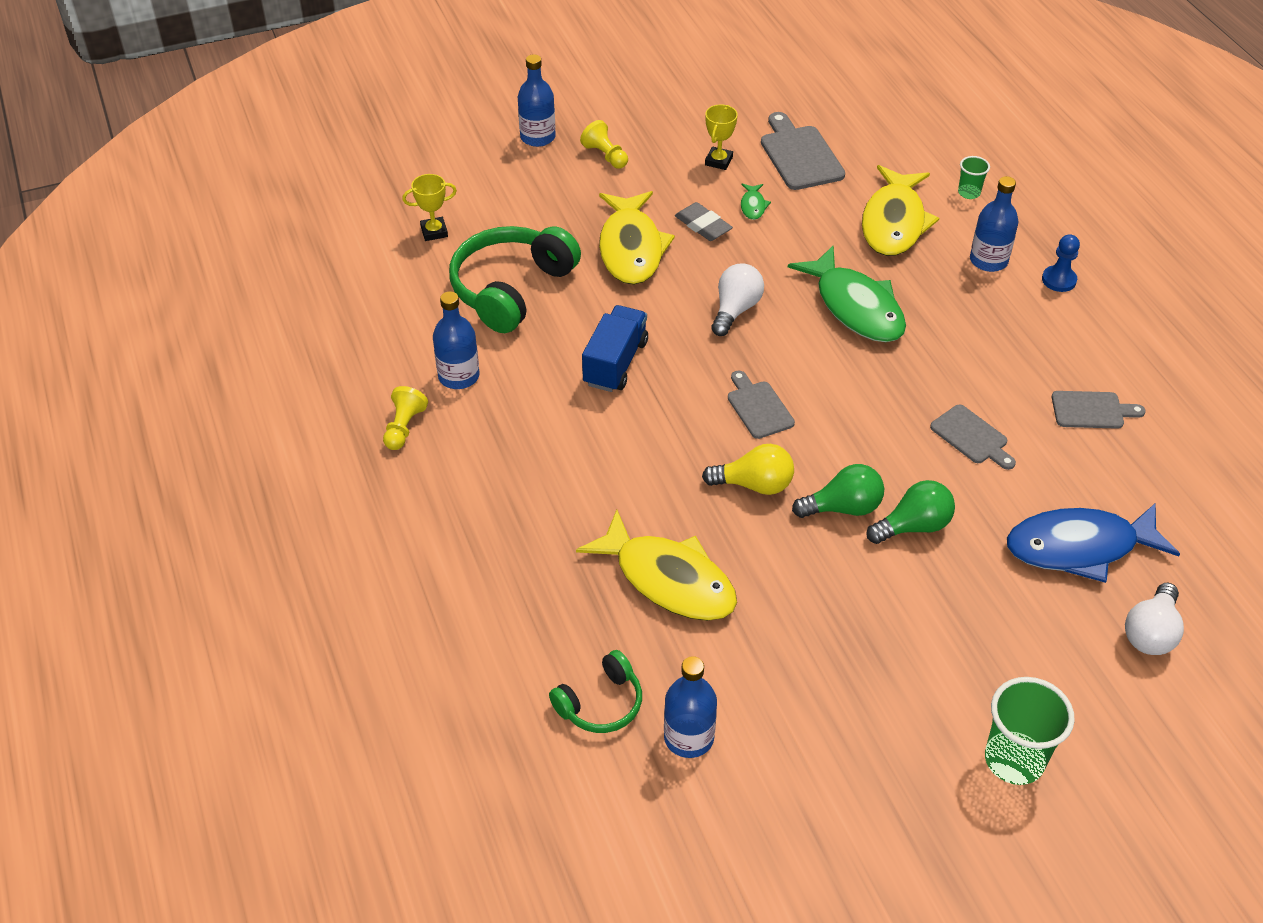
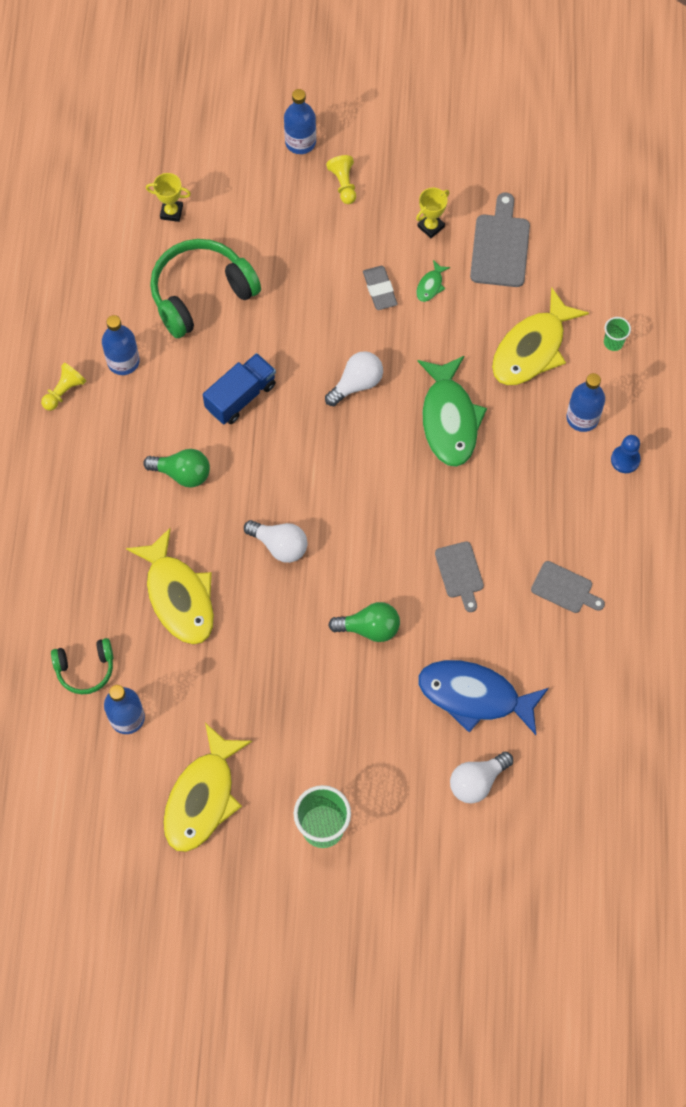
camera: 25 degrees right, 20 degrees up
yellow fish [599,191,675,285] -> yellow fish moved to [163,723,252,852]
yellow light bulb [702,444,794,495] -> white light bulb [244,520,308,563]
grey cutting board [728,370,795,439] -> none
green light bulb [792,464,884,518] -> green light bulb moved to [143,449,210,488]

